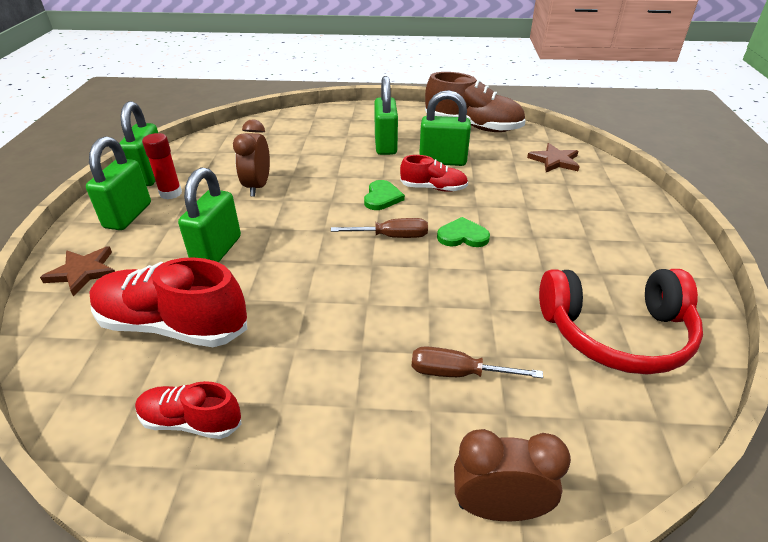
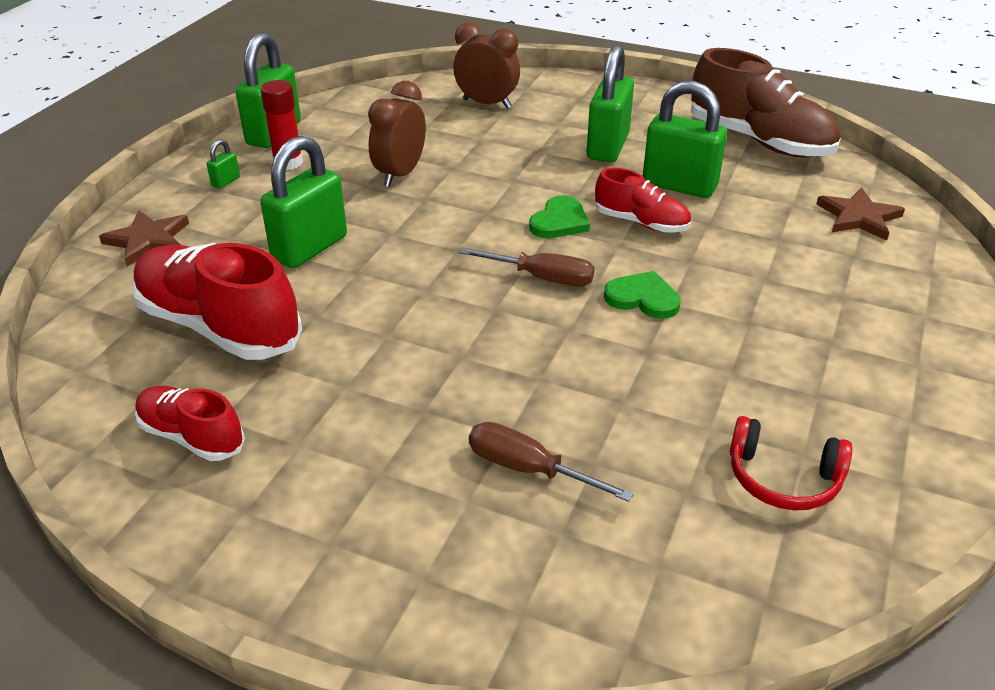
camera: 20 degrees right, 0 degrees up
green padlock [86,136,151,230] -> green padlock [206,139,240,189], size x0.42
brown clock [454,429,571,521] -> brown clock moved to [453,22,520,109]
red headphones [539,269,703,374] -> red headphones [730,416,853,510], size x0.54

